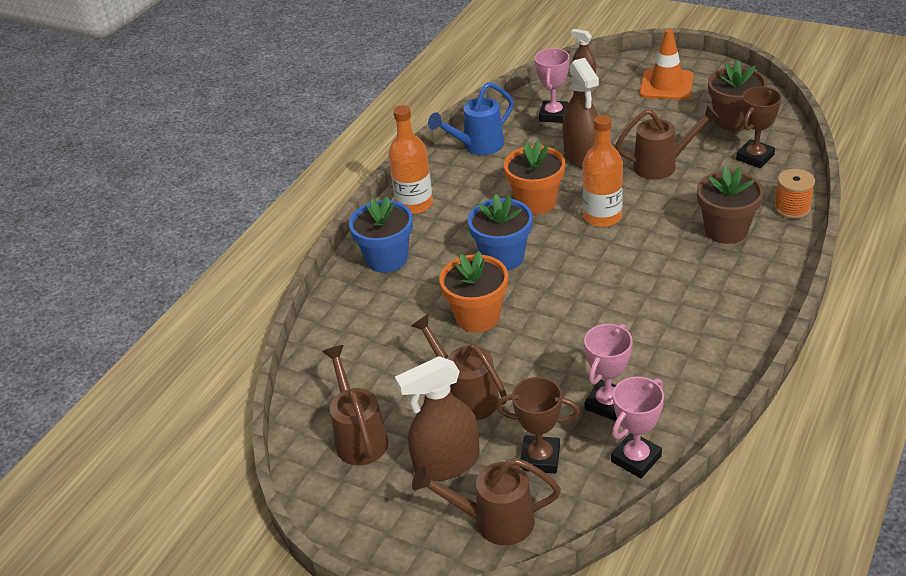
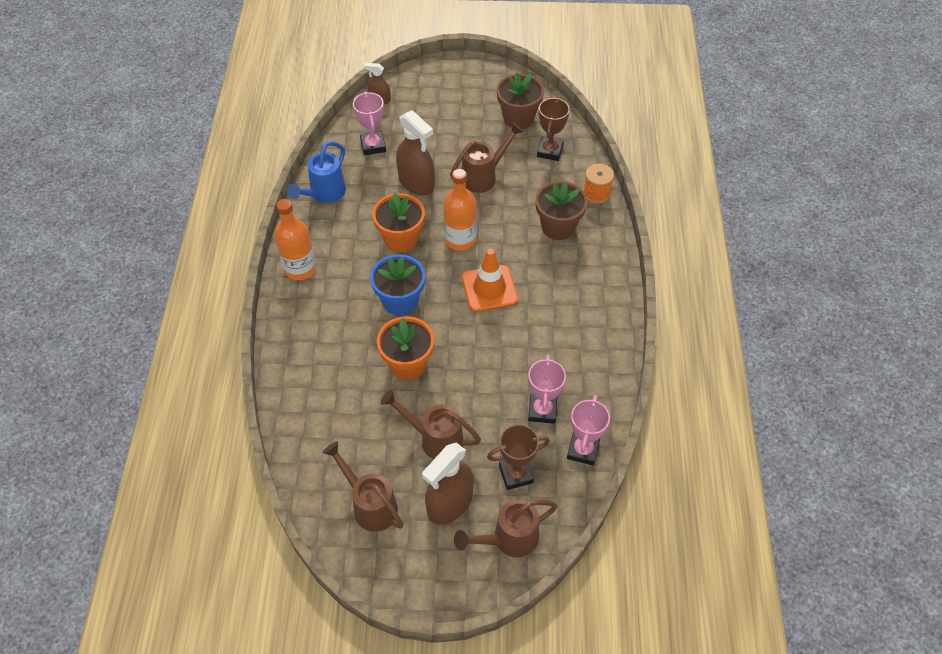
camera: 30 degrees left, 15 degrees up
blue flower pot [349,197,413,273] -> none
orange traffic cone [640,29,694,100] -> orange traffic cone moved to [462,249,518,312]

